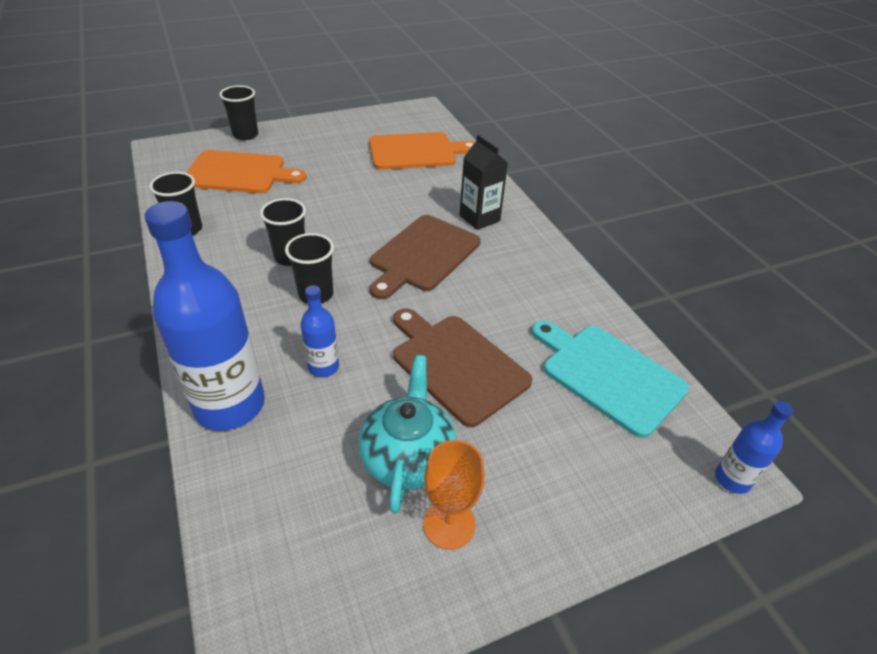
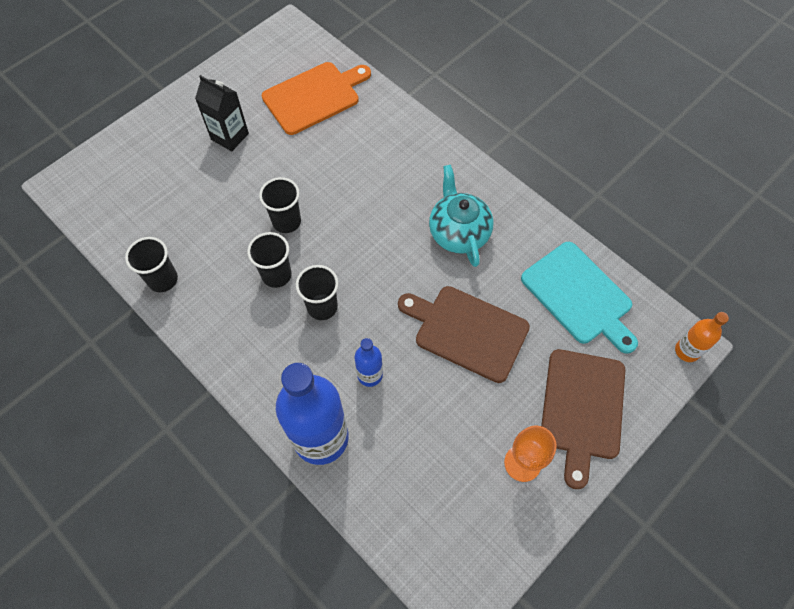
camera: 20 degrees left, 20 degrees up
orange cutting board [186,150,306,193] -> none
black cup [219,85,258,140] -> black cup moved to [259,177,301,233]
turquoise teapot [358,355,457,514] -> turquoise teapot moved to [429,165,493,267]
brown cutting board [370,215,481,299] -> brown cutting board moved to [541,349,625,489]
black carton [460,135,508,230] -> black carton moved to [195,75,249,151]
turquoise cutting board [532,320,689,438] -> turquoise cutting board turned 150 degrees counterclockwise [521,242,638,354]
blue bottle [715,401,793,494] -> orange bottle [675,312,729,362]

